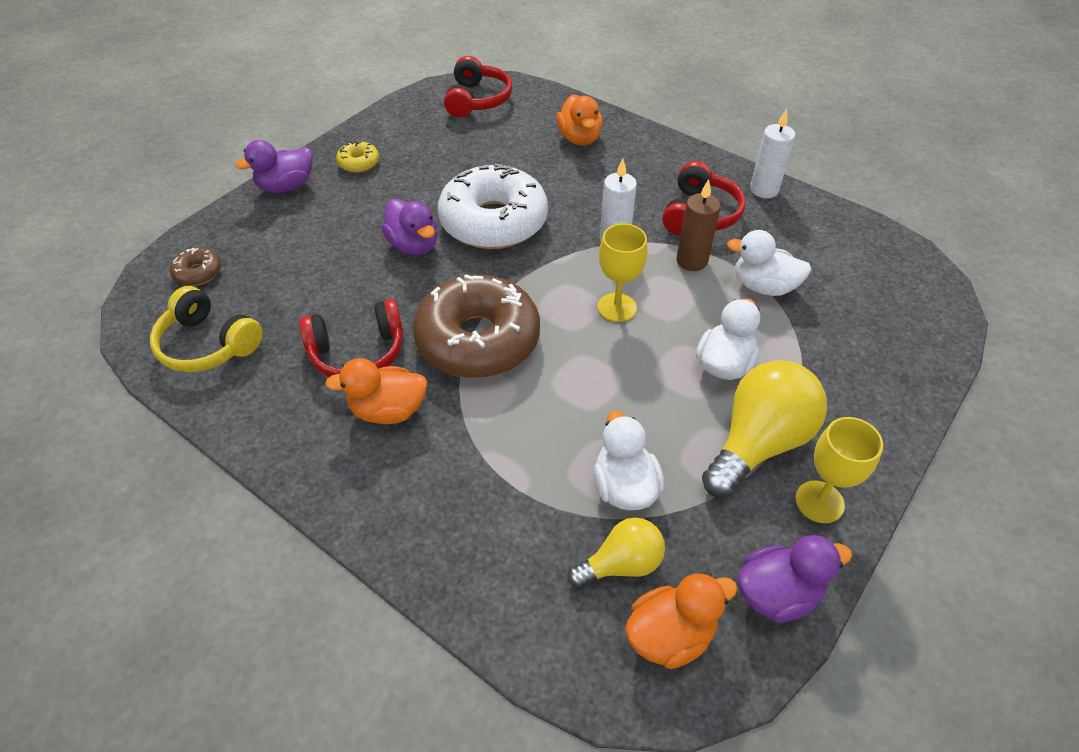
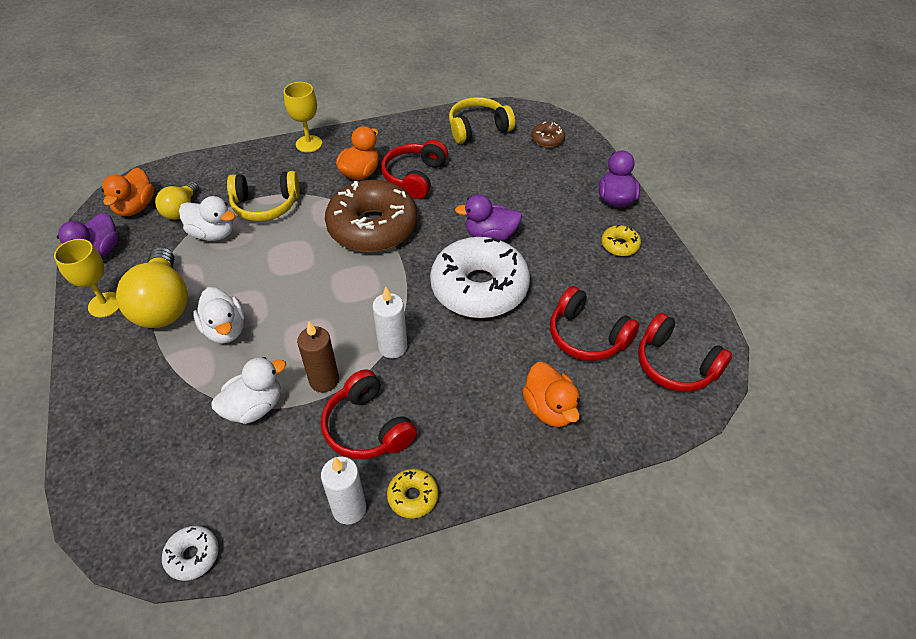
camera: 125 degrees right, 0 degrees up
orange duck [556,94,602,145] -> orange duck turned 135 degrees counterclockwise [522,362,580,427]
yellow goblet [598,223,647,322] -> yellow goblet moved to [284,82,322,152]
none -> white donut [162,526,219,581]
none -> yellow headphones [227,171,300,221]
none -> yellow donut [387,469,439,518]
none -> red headphones [550,286,639,361]

